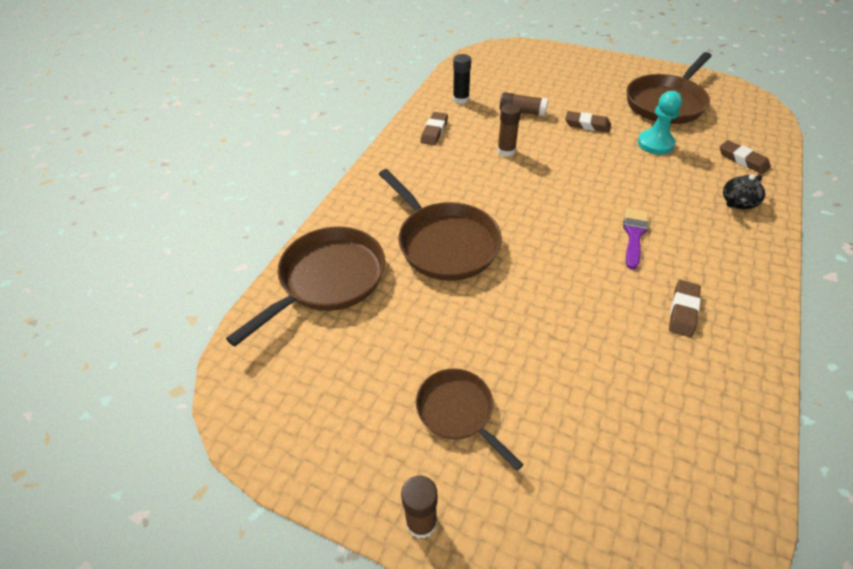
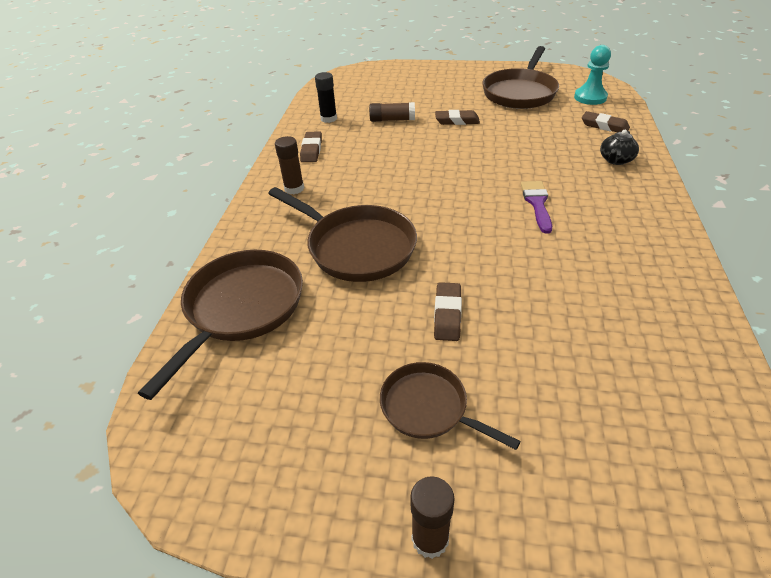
camera: 15 degrees left, 5 degrees down
brown glue stick [497,103,521,157] -> brown glue stick moved to [275,136,304,194]
turquoise pawn [638,91,682,155] -> turquoise pawn moved to [574,45,611,105]
brown eraser [669,280,701,337] -> brown eraser moved to [434,282,462,341]

